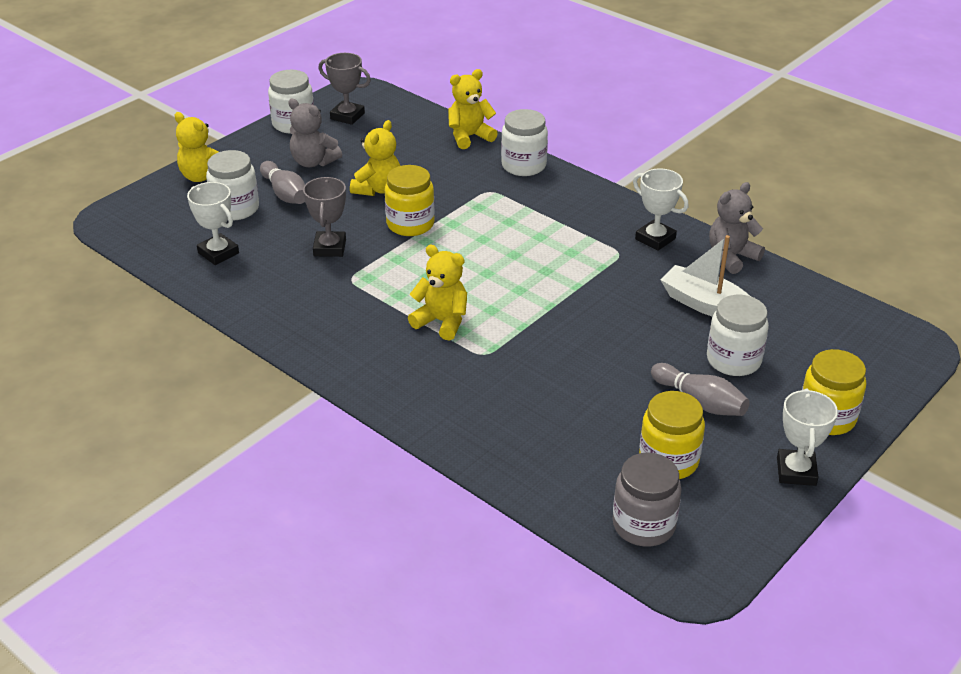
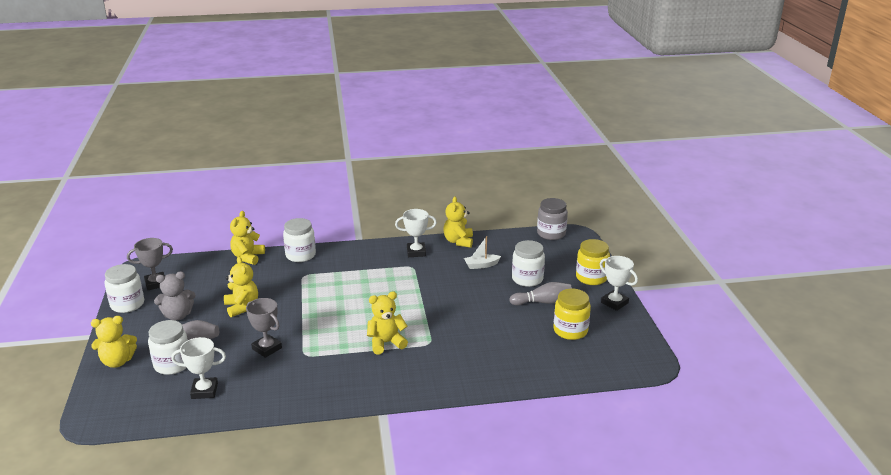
camera: 50 degrees left, 10 degrees down
yellow jar [385,165,435,236] -> none
grey jar [613,453,682,547] -> grey jar moved to [537,198,568,240]
white boat [661,235,750,316] -> white boat [464,236,501,269], size x0.63
grey teddy bear [709,182,765,274] -> yellow teddy bear [443,196,473,248]

